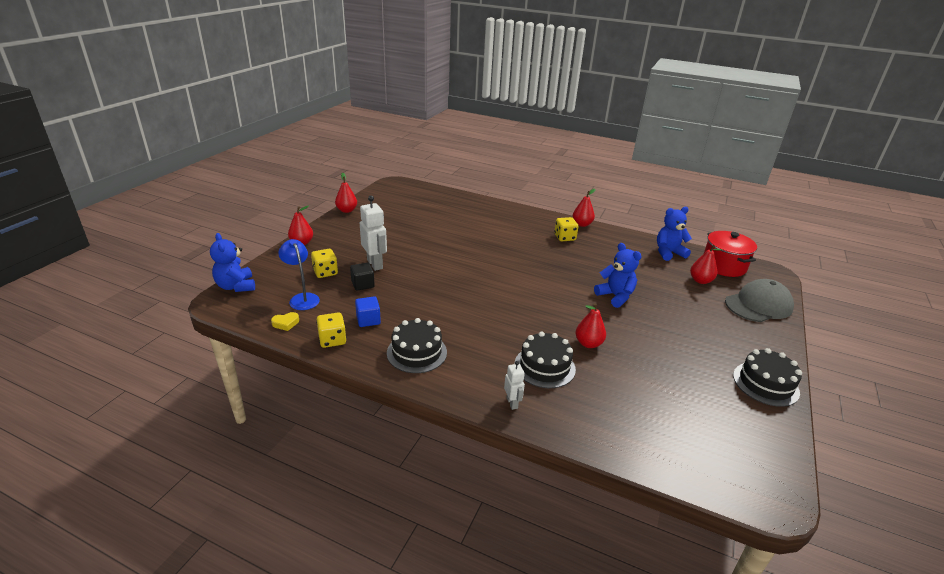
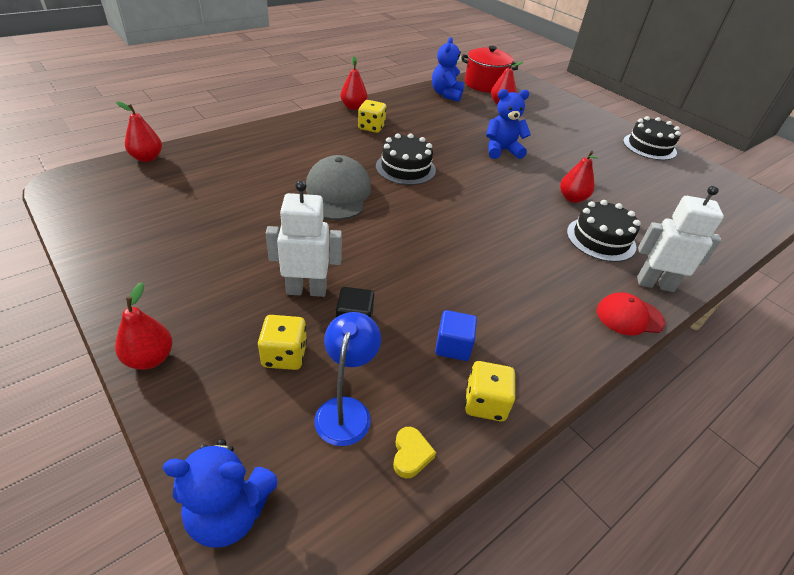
camera: 65 degrees left, 10 degrees up
blue lamp [278,239,320,310] -> blue lamp turned 105 degrees clockwise [314,312,381,446]
red pear [335,173,357,213] -> red pear moved to [116,101,162,162]
black cake [387,318,447,373] -> black cake moved to [376,133,436,185]
white robot [504,361,525,410] -> white robot [637,185,724,292], size x1.84
grey cap [725,279,794,322] -> grey cap moved to [306,155,371,220]
none -> red cap [597,292,665,336]

